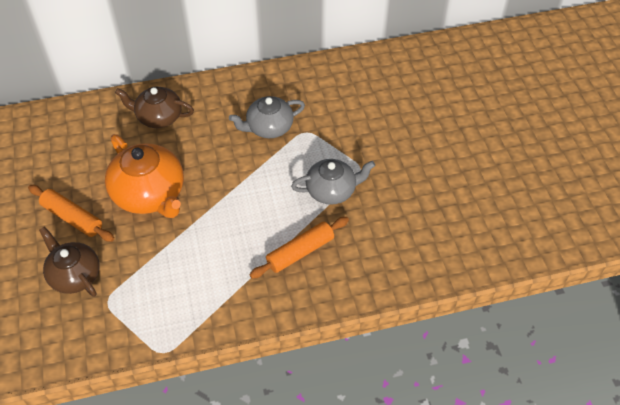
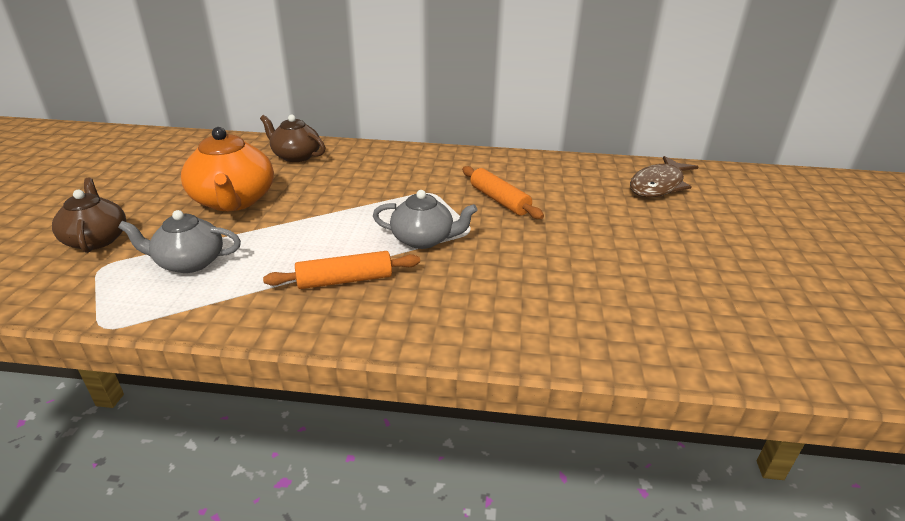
camera: 20 degrees right, 20 degrees down
orange rolling pin [28,185,114,242] -> orange rolling pin moved to [462,166,544,219]
grey teapot [229,96,305,138] -> grey teapot moved to [118,210,241,273]
none -> brown fish [630,156,698,197]

